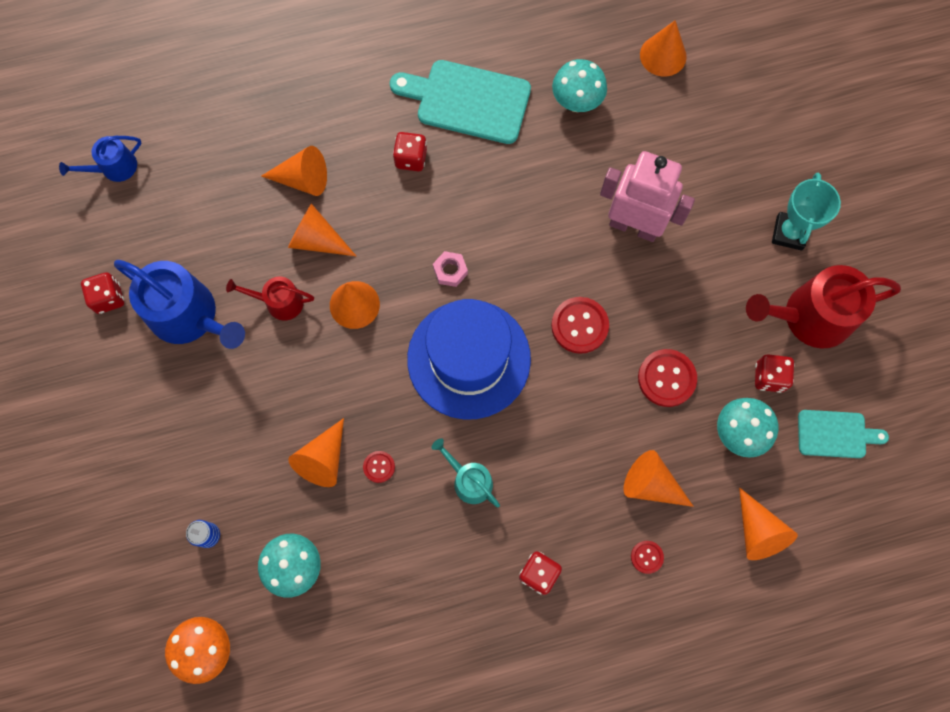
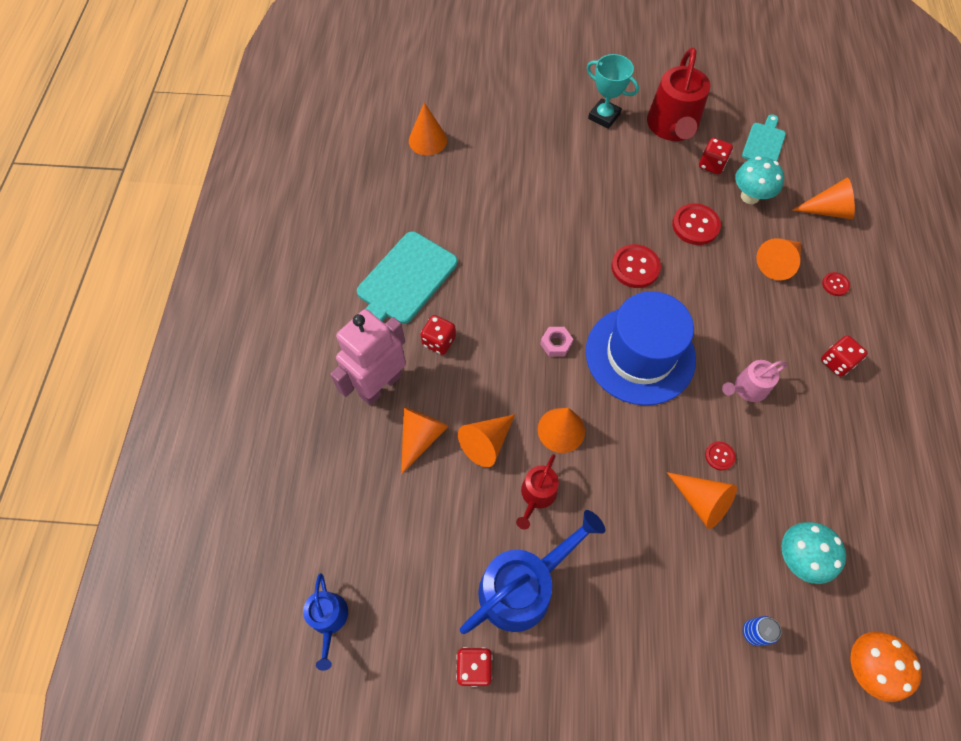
camera: 70 degrees left, 10 degrees down
turquoise watering can [432,438,500,507] -> pink watering can [722,360,787,402]
turquoise mushroom [552,59,607,112] -> none
pink robot [600,151,695,242] -> pink robot moved to [330,309,406,405]

